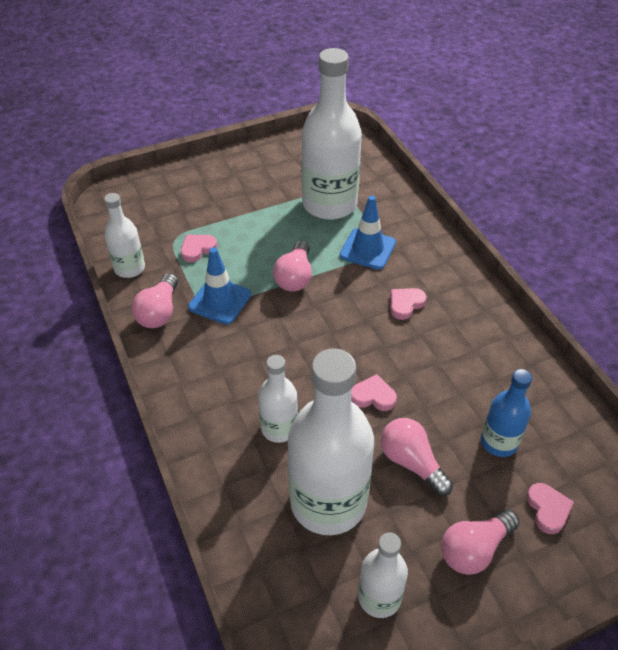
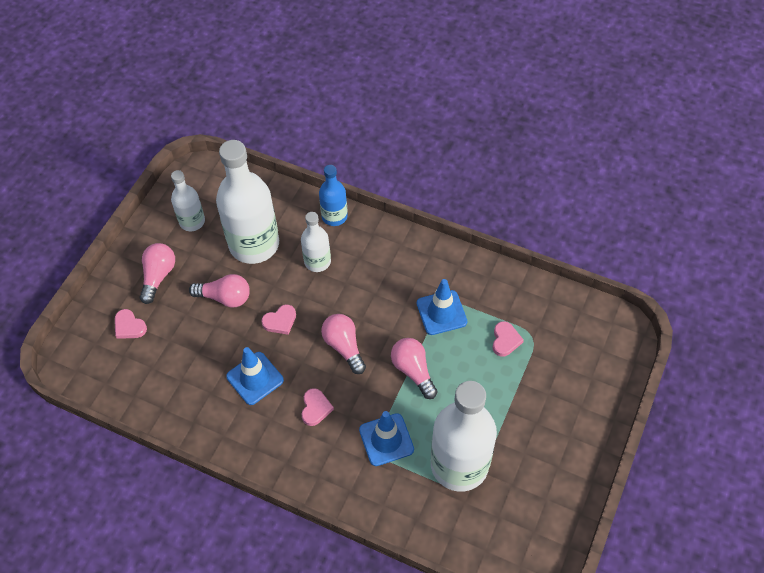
camera: 140 degrees right, 10 degrees up
white bottle [104,193,145,278] -> none
pink light bulb [132,273,178,328] -> pink light bulb moved to [321,314,366,374]
blue bottle [481,369,532,457] -> blue bottle moved to [319,165,348,226]
none -> blue traffic cone [226,347,284,405]

